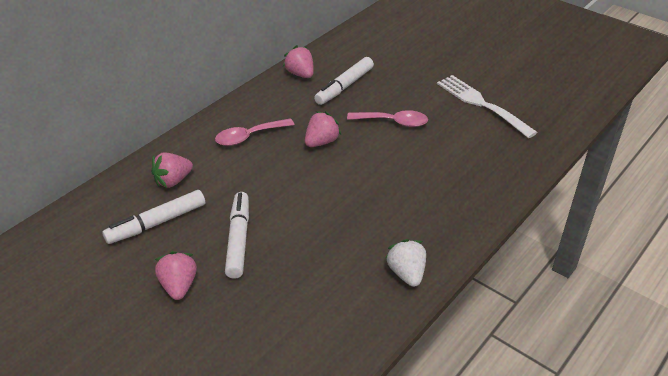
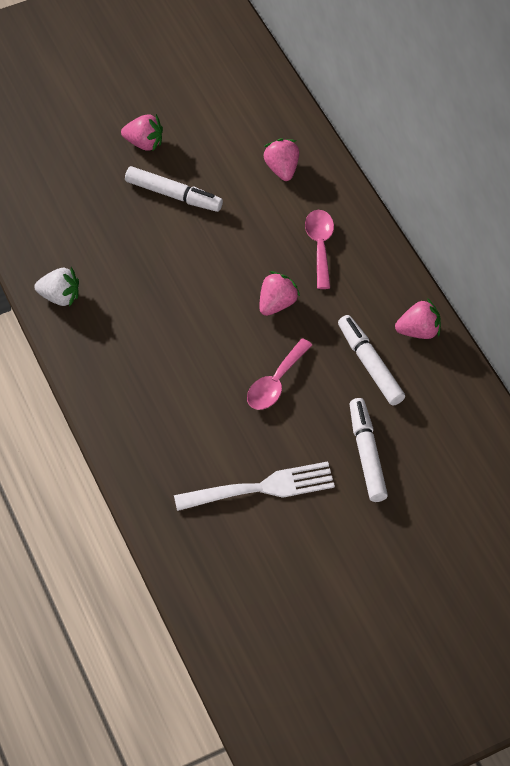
camera: 115 degrees right, 15 degrees up
white marker [102,190,205,244] -> white marker moved to [350,398,388,502]
pink strawberry [305,111,341,147] -> pink strawberry turned 120 degrees counterclockwise [259,271,300,316]

